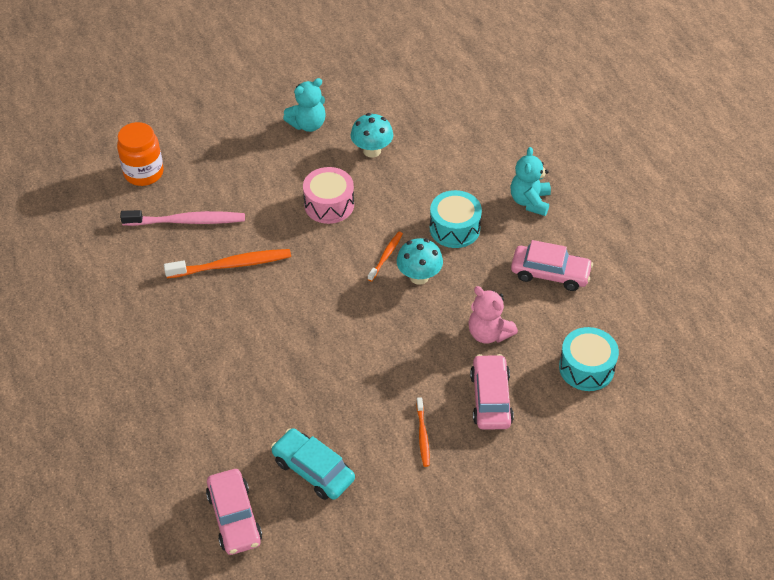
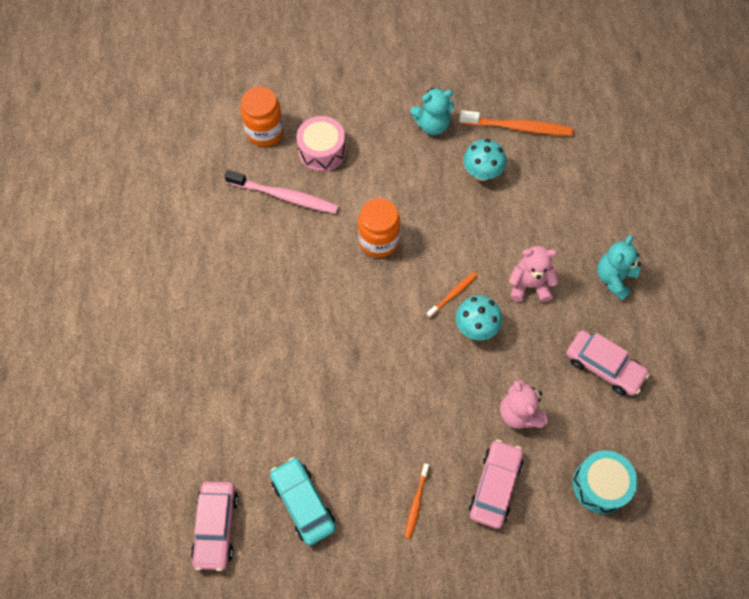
camera: 20 degrees right, 15 degrees up
orange toothbrush [164,249,291,278] -> orange toothbrush moved to [459,110,574,136]
pink drum [303,167,354,224] -> pink drum moved to [296,116,346,172]
turquoise drum [430,190,482,248] -> pink teddy bear [509,246,559,302]
none -> orange jar [358,198,400,258]

